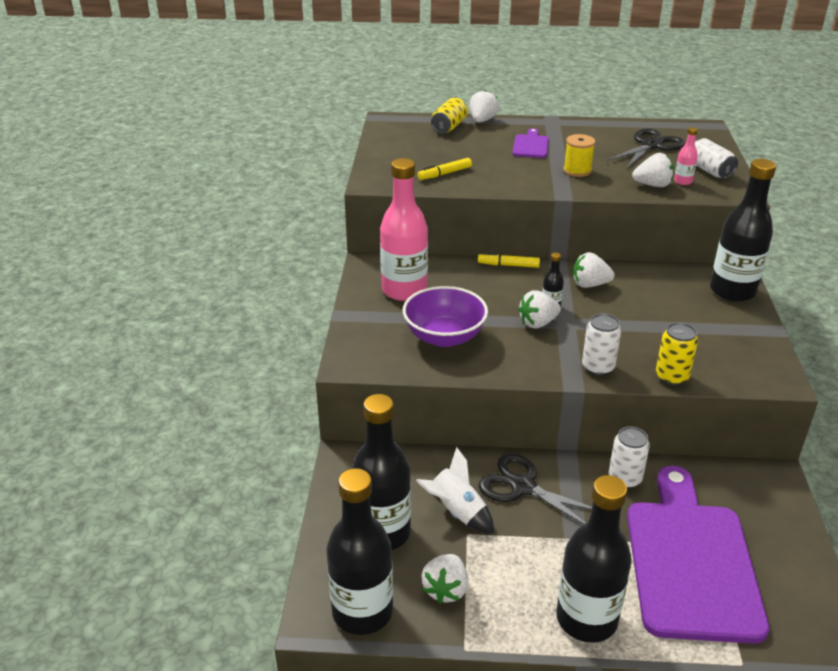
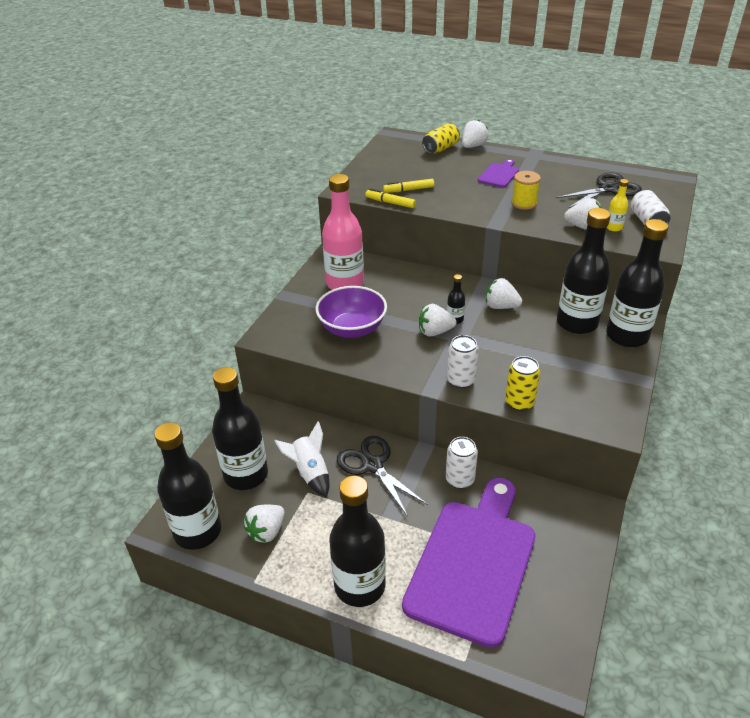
camera: 20 degrees right, 5 degrees up
yellow marker [478,252,540,268] -> yellow marker moved to [365,189,416,208]
pink bottle [674,127,698,185] -> yellow bottle [607,179,629,232]
none -> black bottle [557,208,611,334]

